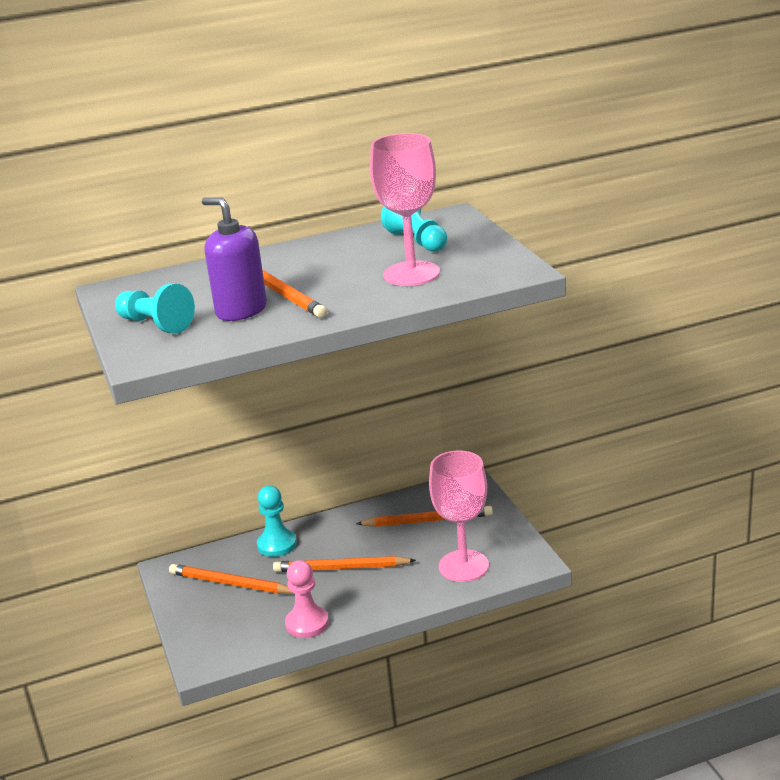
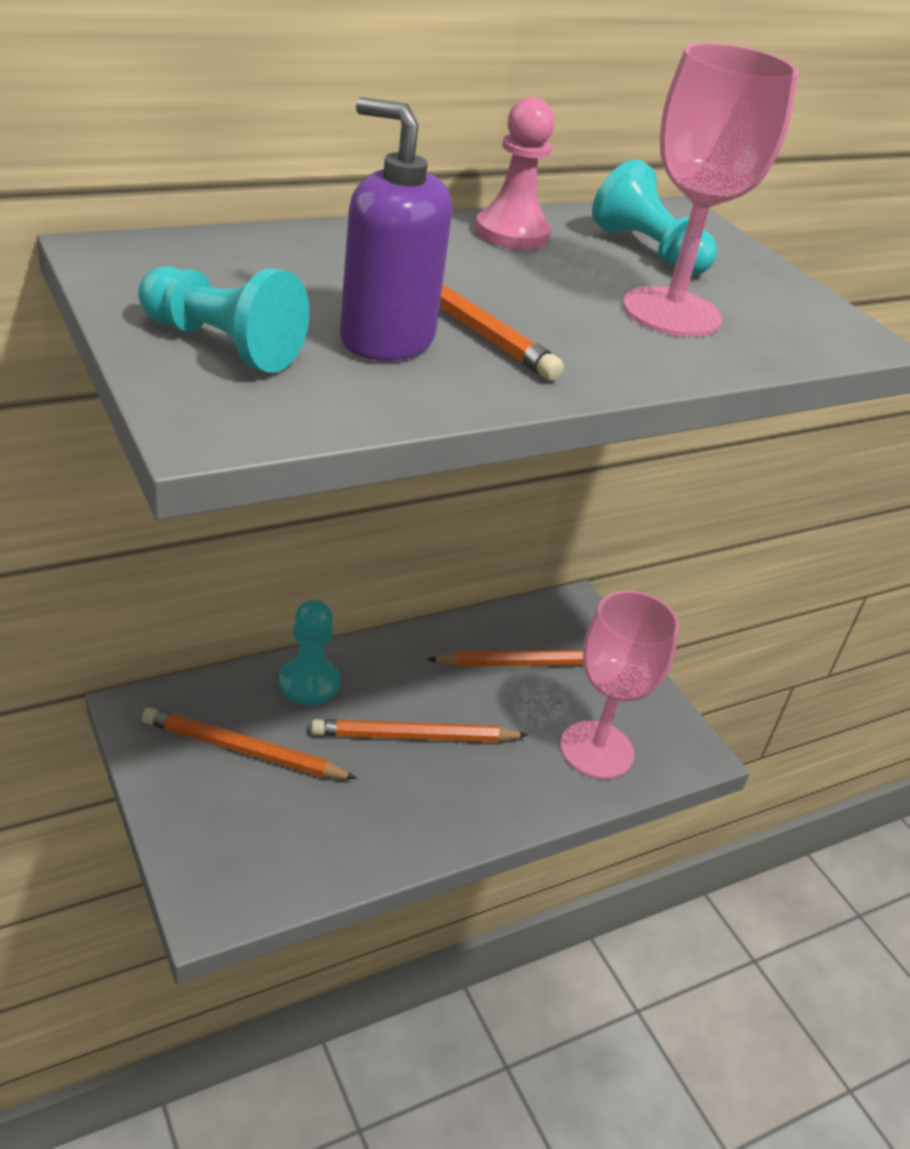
camera: 15 degrees left, 10 degrees up
pink pawn [285,560,329,638] -> pink pawn moved to [475,97,555,250]

